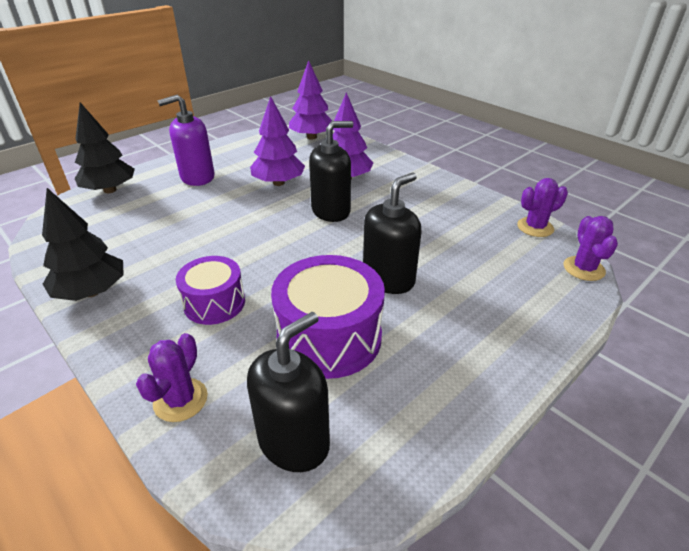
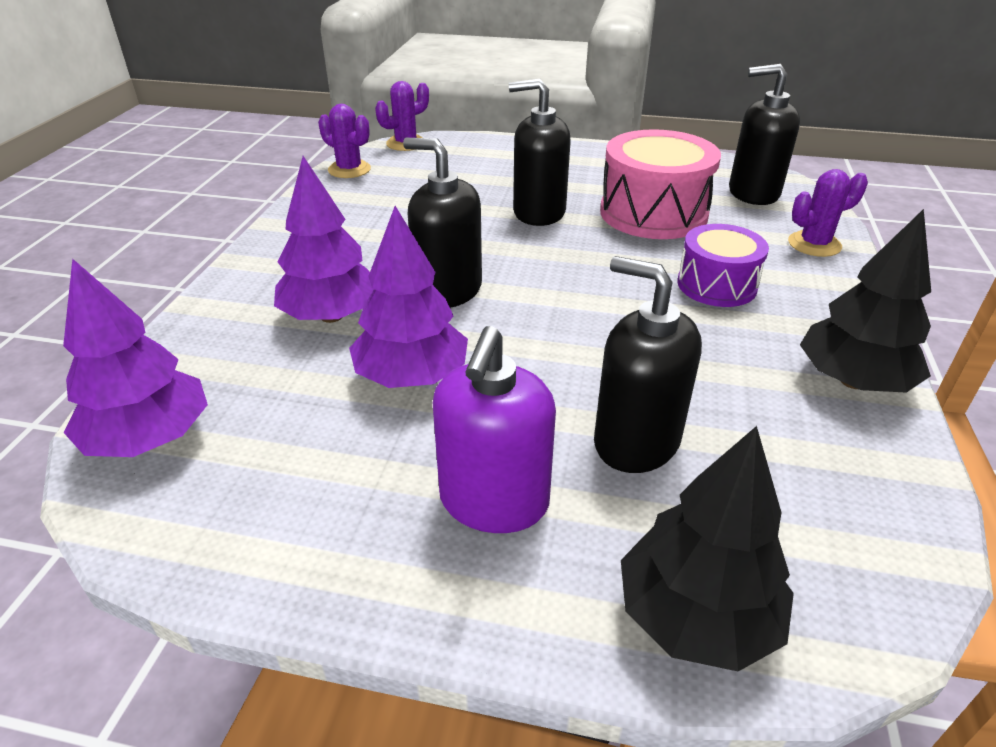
camera: 125 degrees left, 0 degrees up
purple soap dispenser [157,95,215,186] -> purple soap dispenser turned 75 degrees clockwise [433,326,556,533]
purple drum [271,255,385,379] -> pink drum [600,129,721,239]
none -> black soap dispenser [594,256,702,473]

